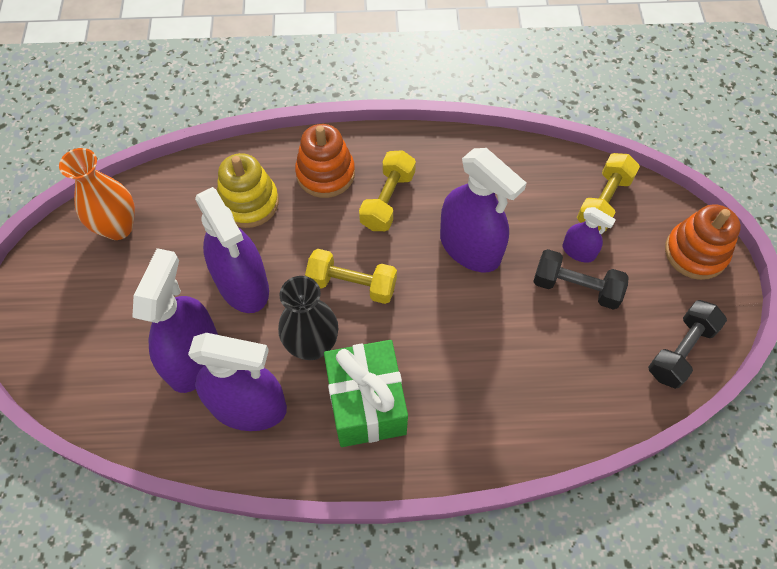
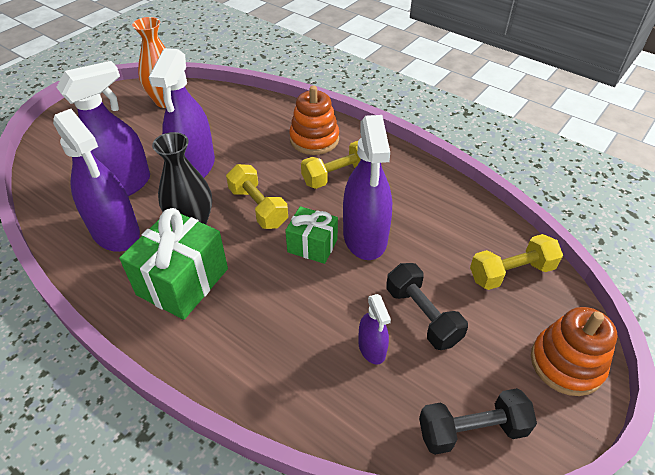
camera: 40 degrees right, 15 degrees down
yellow stacking toy [217,153,279,228] -> none
purple spray bottle [563,207,616,263] -> purple spray bottle moved to [358,294,391,365]
none -> green gift [285,206,338,264]

